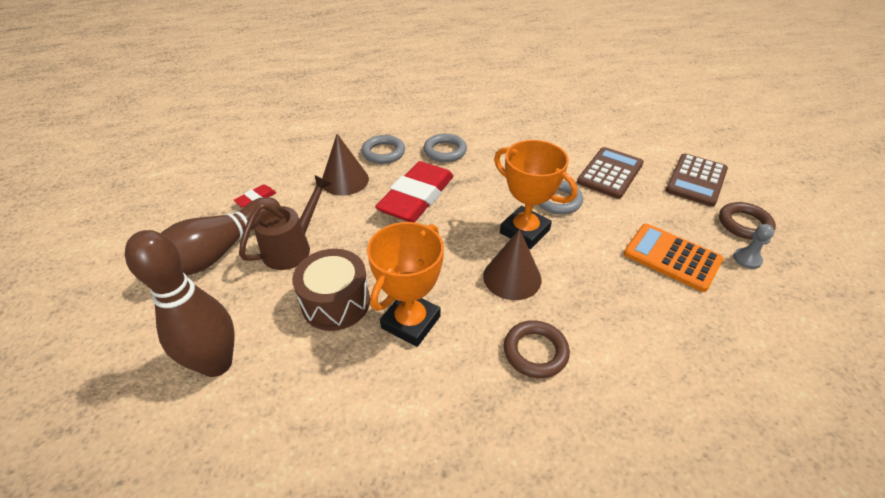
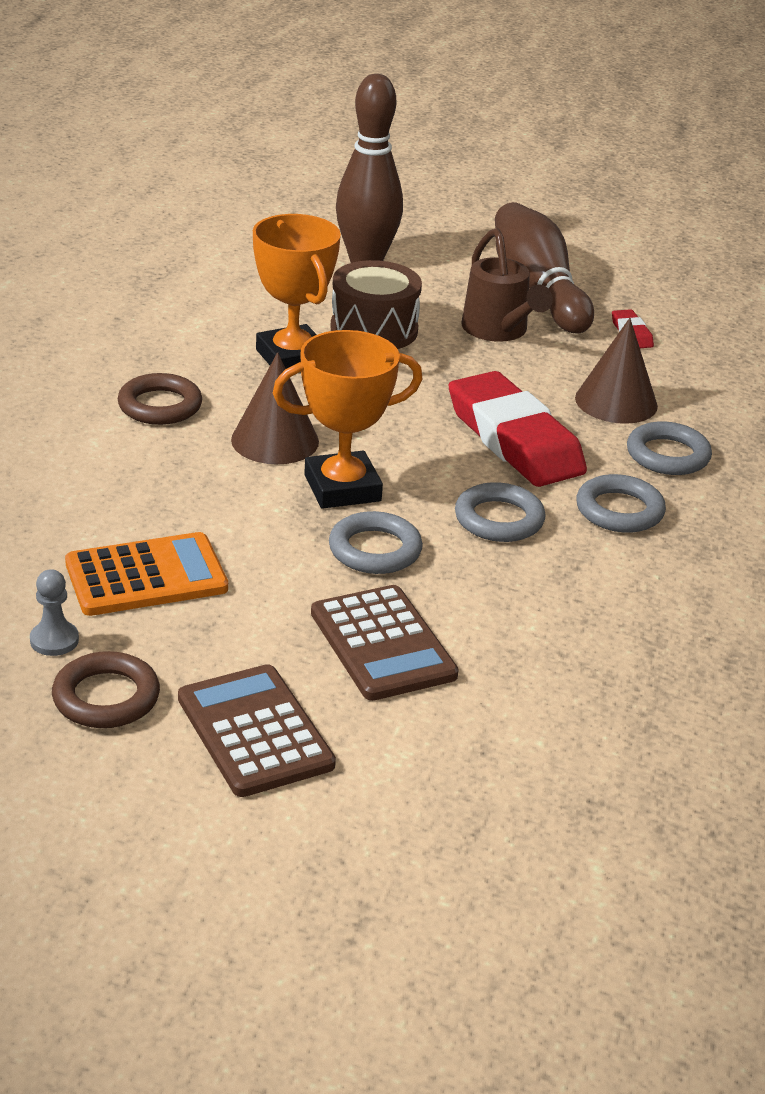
camera: 120 degrees right, 10 degrees down
none -> grey ring [455,482,546,542]

